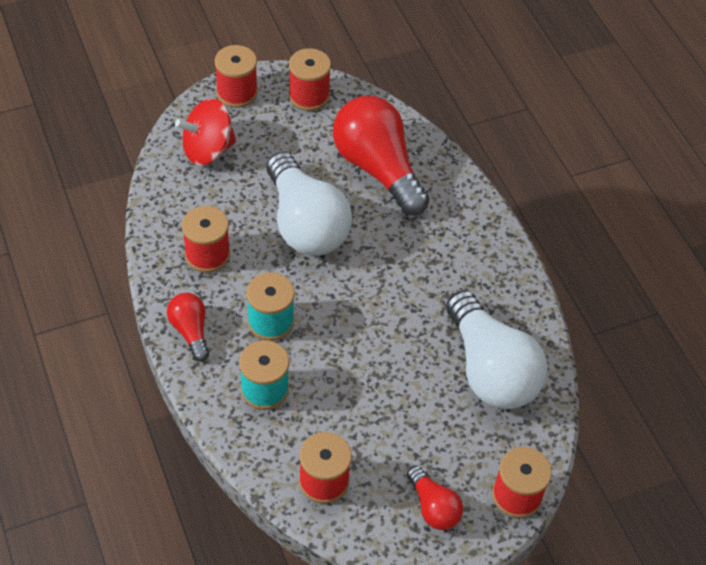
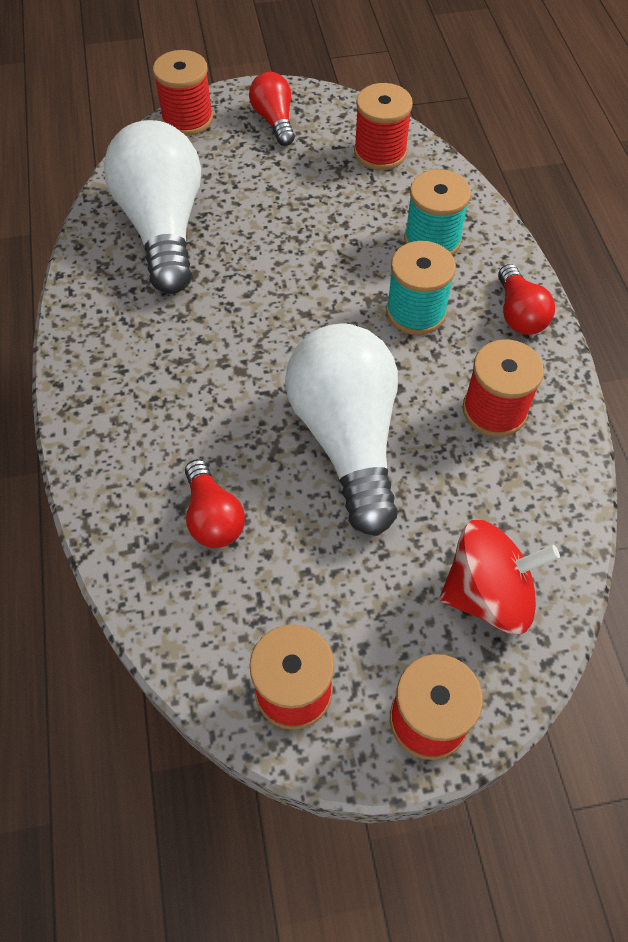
camera: 165 degrees left, 5 degrees up
red light bulb [333,96,429,216] -> red light bulb [185,459,245,548], size x0.49

